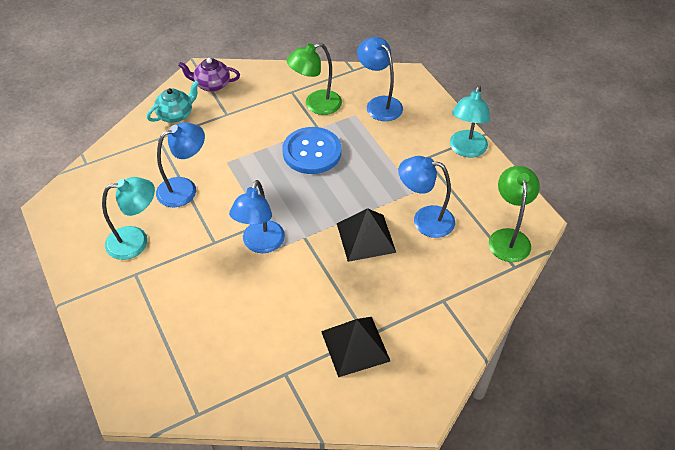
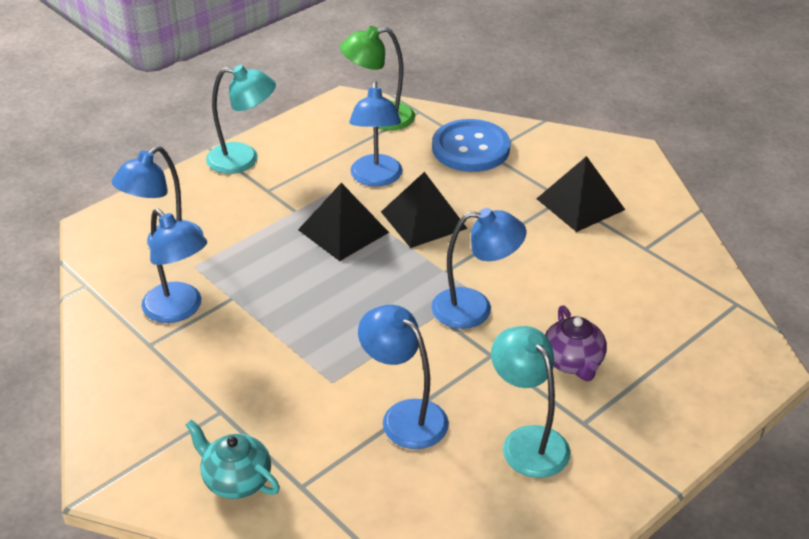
camera: 105 degrees left, 10 degrees down
purple teapot [178,58,240,92] -> purple teapot moved to [545,306,607,381]
blue button [282,127,341,174] -> blue button moved to [432,119,511,172]
green lamp [287,43,342,115] -> blue lamp [142,208,207,323]
none -> black pyramid [298,183,389,261]

